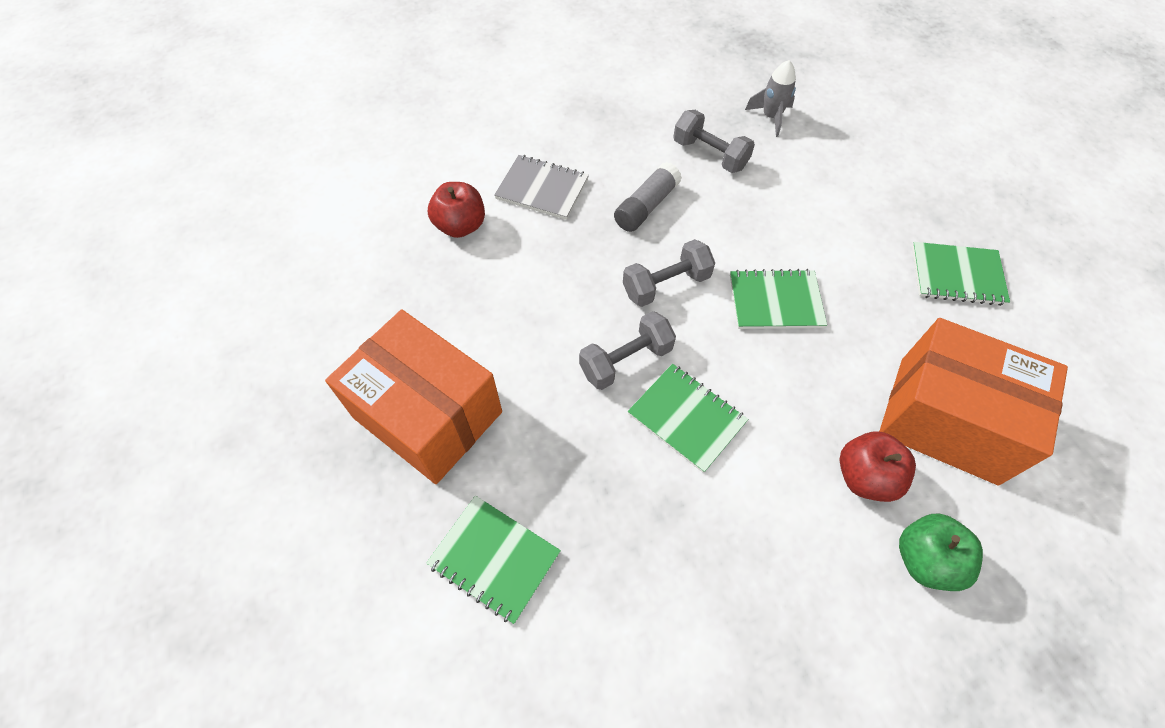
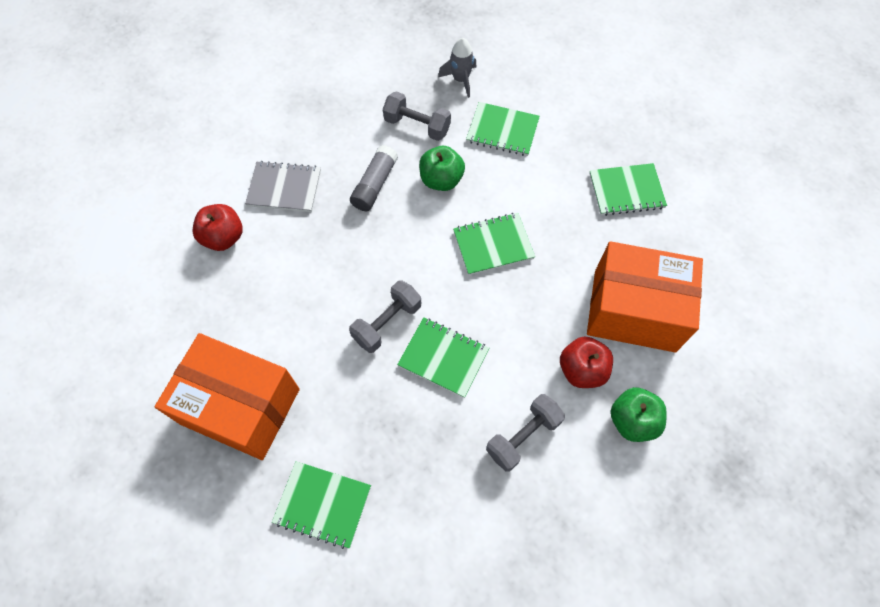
camera: 15 degrees left, 5 degrees up
grey dumbbell [623,239,715,307] -> grey dumbbell moved to [486,394,565,472]
none -> green apple [419,146,465,191]
none -> green notebook [466,102,540,156]

